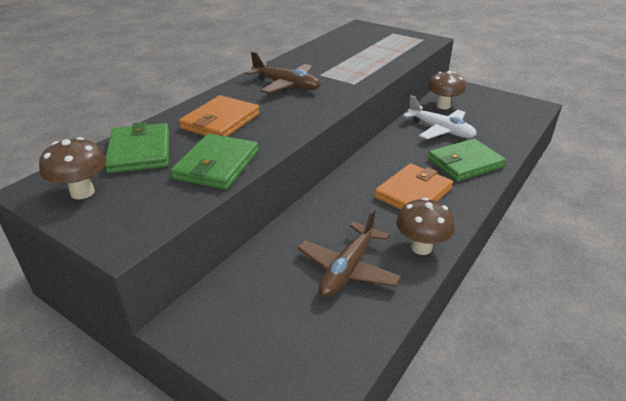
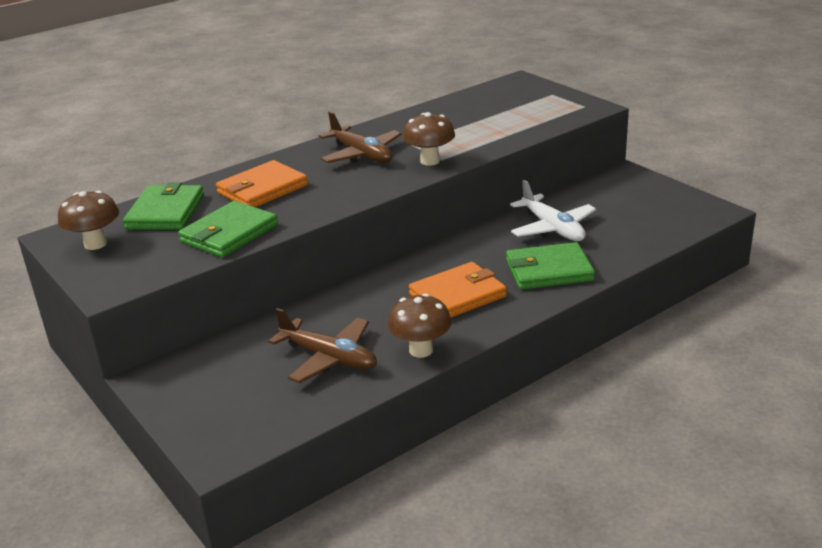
camera: 20 degrees right, 5 degrees down
brown plane [298,209,402,297] -> brown plane turned 105 degrees counterclockwise [268,308,377,383]
brown mushroom [428,71,466,109] -> brown mushroom moved to [403,112,455,166]

